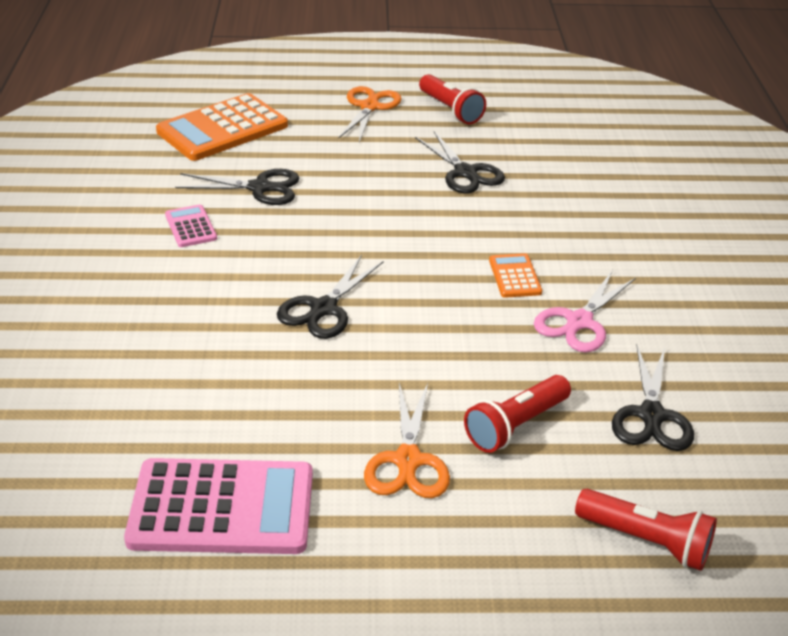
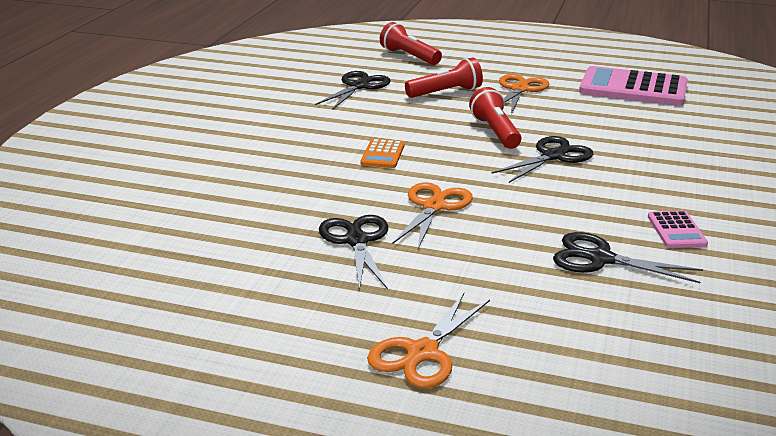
camera: 160 degrees left, 10 degrees down
orange calculator [156,93,288,161] -> none
red flashlight [419,74,486,125] -> red flashlight moved to [469,87,521,149]
pink scissors [534,270,636,352] -> none
none -> orange scissors [393,182,473,249]

